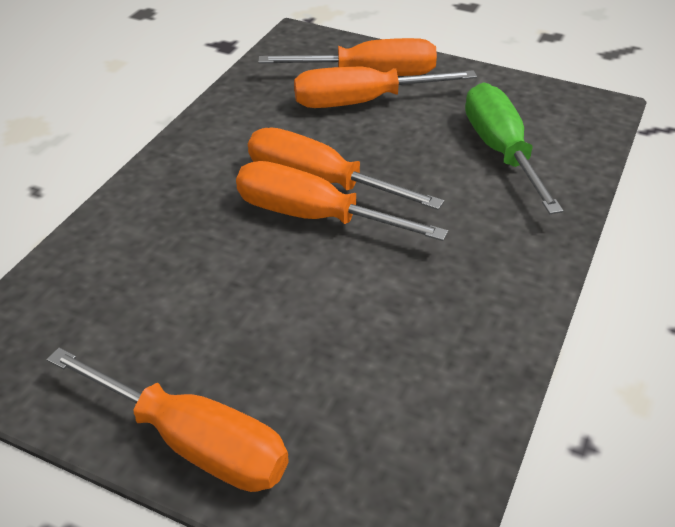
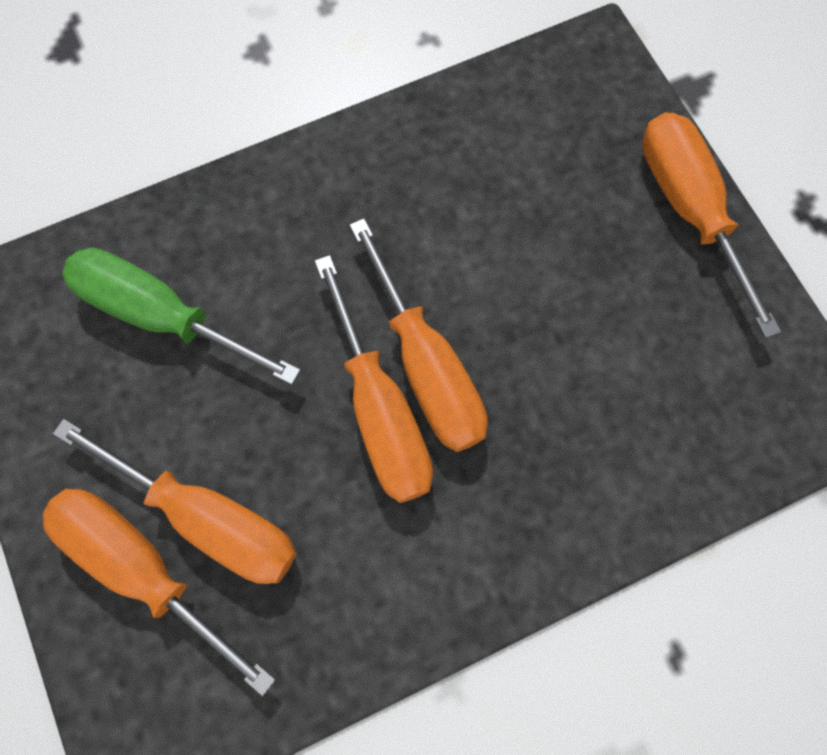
camera: 140 degrees left, 30 degrees up
green screwdriver [465,83,564,214] -> green screwdriver turned 90 degrees clockwise [62,248,301,385]

